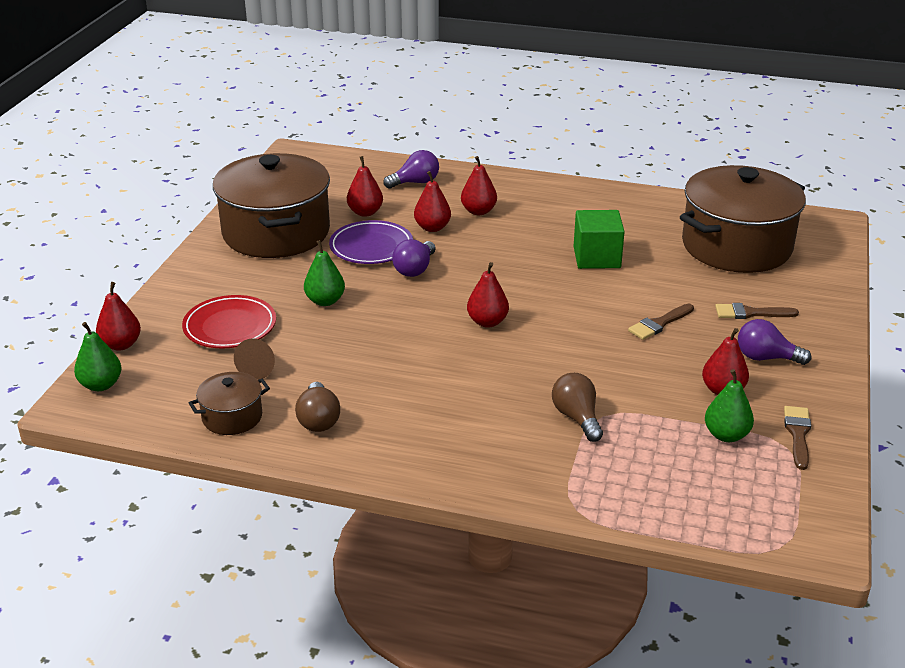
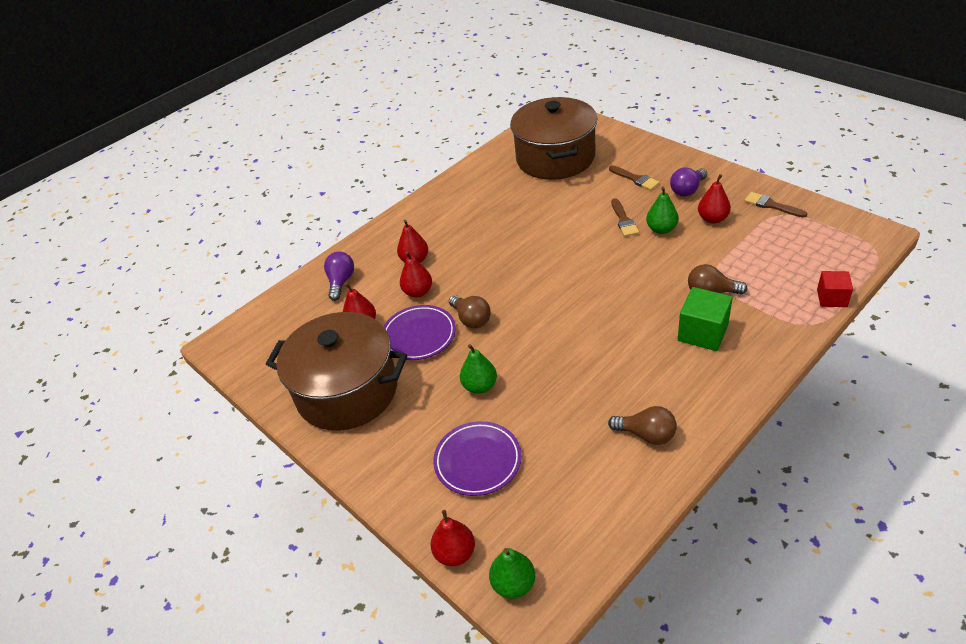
camera: 55 degrees left, 10 degrees up
red plate [182,295,276,348] -> purple plate [433,421,522,496]
brown pot [189,372,270,435] -> none
brown cone [234,338,275,380] -> none
purple light bulb [392,239,436,277] -> brown light bulb [449,295,490,328]
red pear [467,262,509,327] -> none
green cube [574,210,625,269] -> green cube moved to [678,287,733,351]
green pear [705,369,754,442] -> green pear moved to [646,187,679,234]
brown brush [715,303,799,319] -> brown brush turned 75 degrees counterclockwise [609,165,660,190]
none -> red cube [817,271,853,307]

